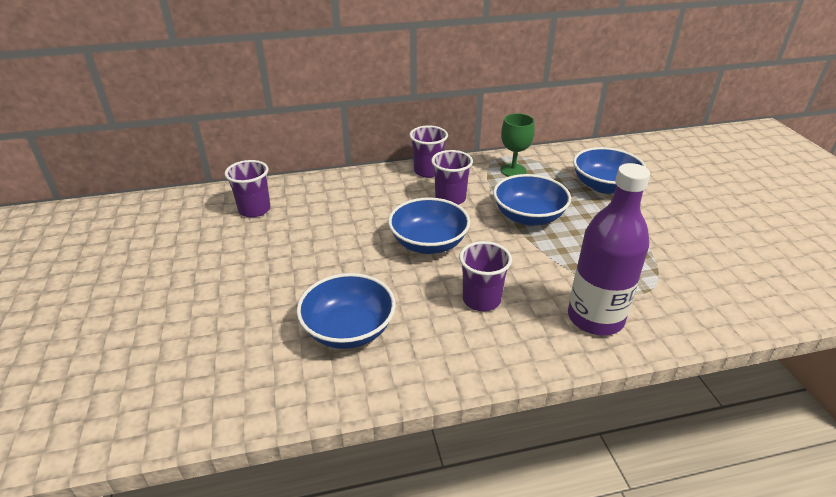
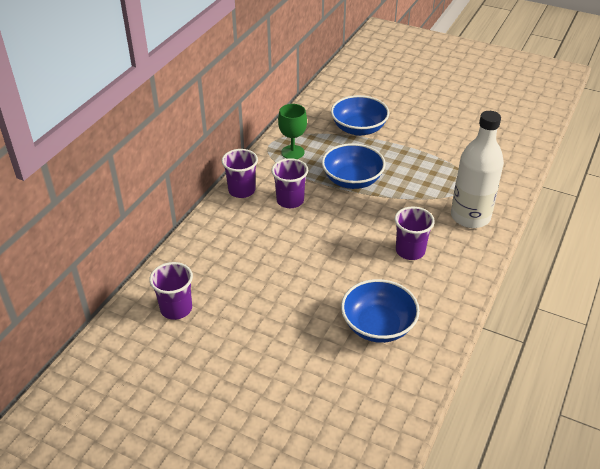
camera: 50 degrees left, 5 degrees up
blue bowl [388,197,470,254] -> none
purple bottle [568,163,650,335] -> white bottle [451,111,504,228]

